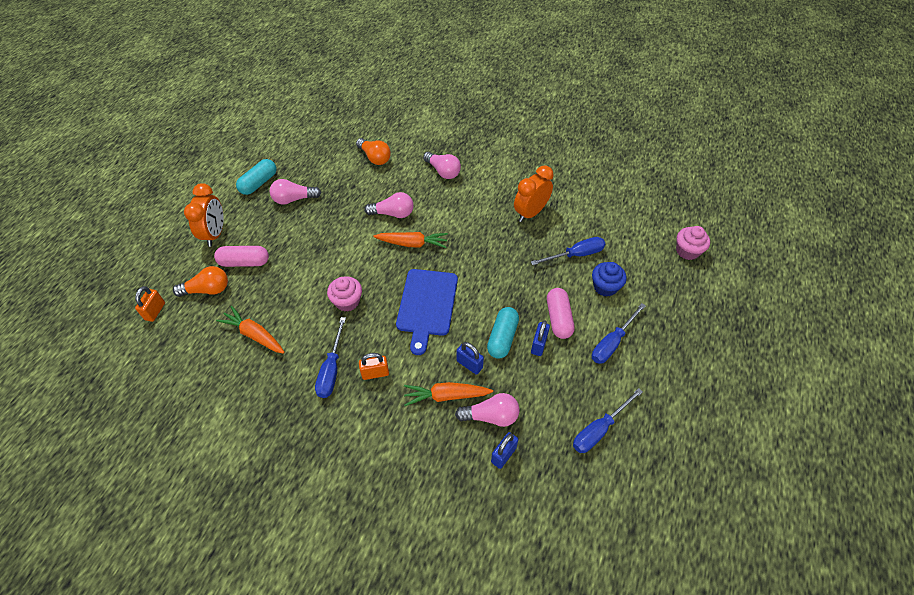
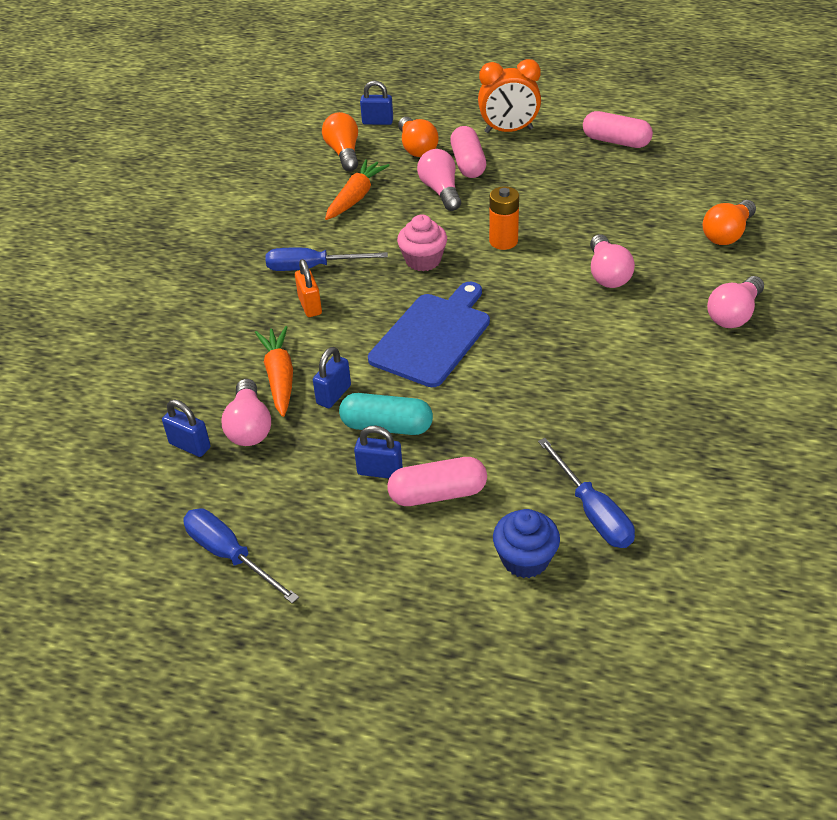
camera: 85 degrees right, 10 degrees down
orange padlock [135,286,165,322] -> blue padlock [360,80,393,125]
turquoise capsule [236,159,277,195] -> pink capsule [583,111,653,148]
pink light bulb [269,179,321,205] -> pink light bulb moved to [417,149,461,211]
orange carrot [373,232,448,248] -> none
blue cutting board [396,269,458,355] -> blue cutting board turned 120 degrees clockwise [368,282,490,387]
orange clock [514,165,554,222] -> none
blue screwdriver [592,303,646,364] -> none
pink cupcake [676,226,710,260] -> none
none -> orange light bulb [322,112,358,171]
none -> orange battery [489,187,519,250]

